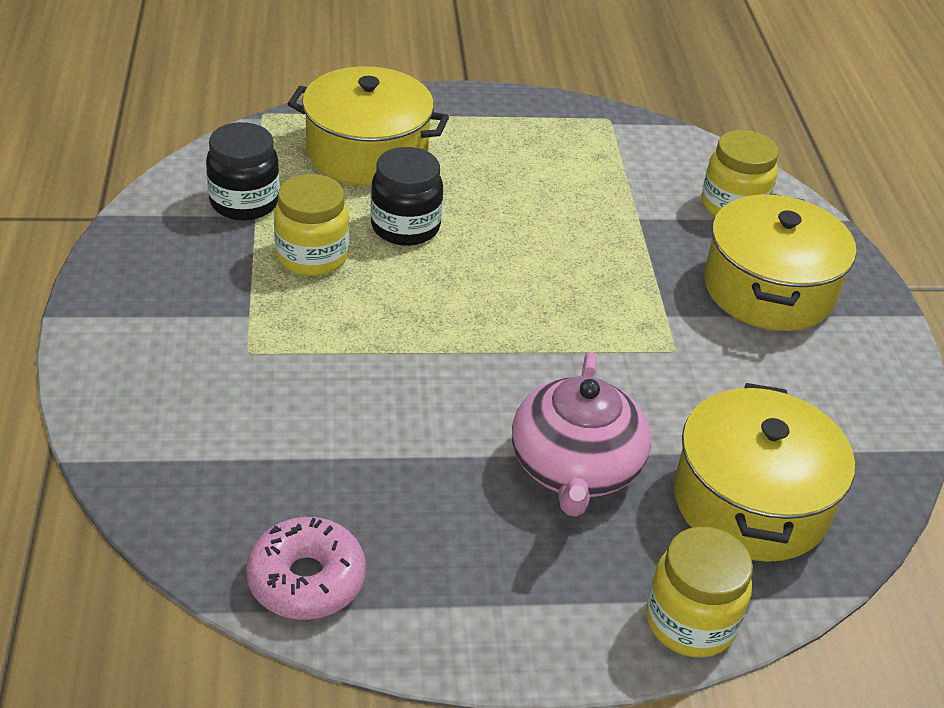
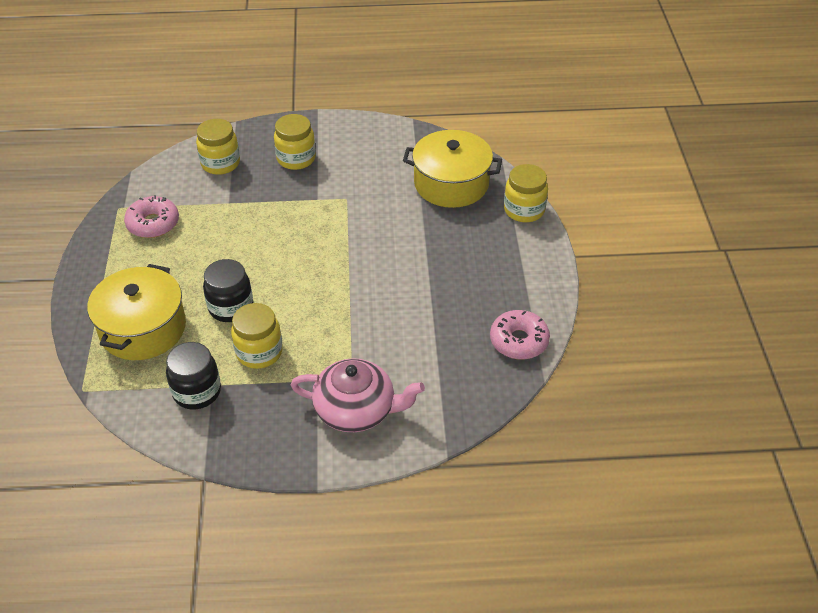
camera: 85 degrees left, 5 degrees up
pink teapot [512,352,651,517] -> pink teapot moved to [291,358,425,432]
yellow pot [704,193,856,331] -> yellow jar [274,114,316,170]
none -> pink donut [124,195,179,238]

